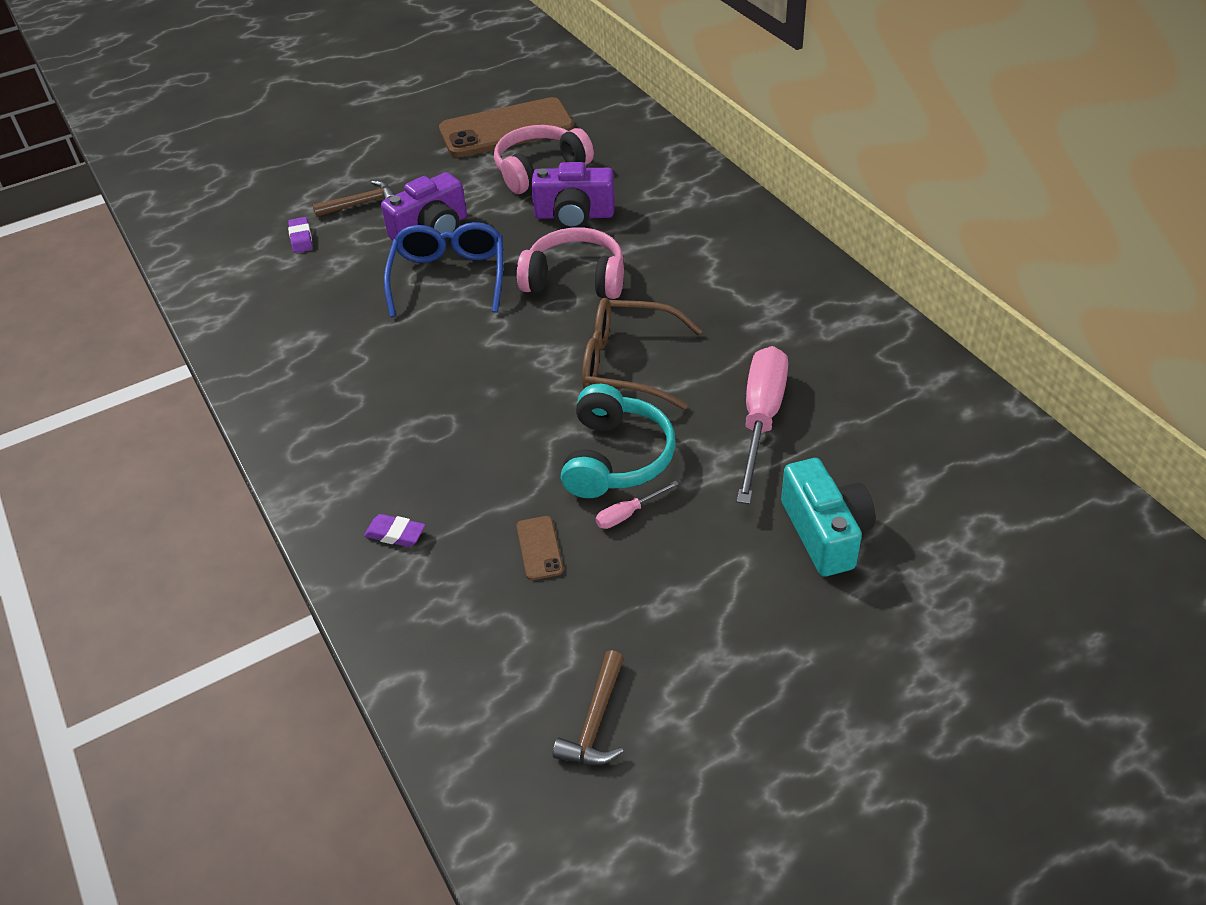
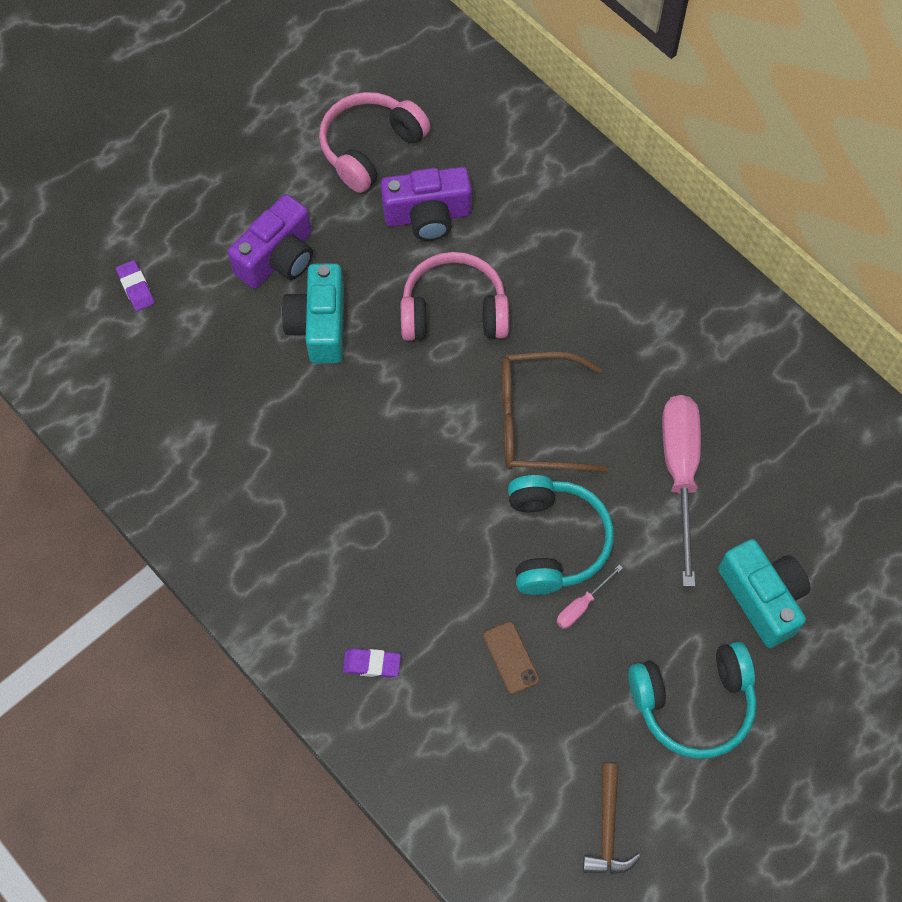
camera: 15 degrees left, 20 degrees up
brown hammer [313,180,395,217] -> none
blue glasses [384,222,503,317] -> turquoise camera [281,263,344,364]
brown phone [439,97,574,157] -> none
none -> turquoise headphones [628,642,757,759]

